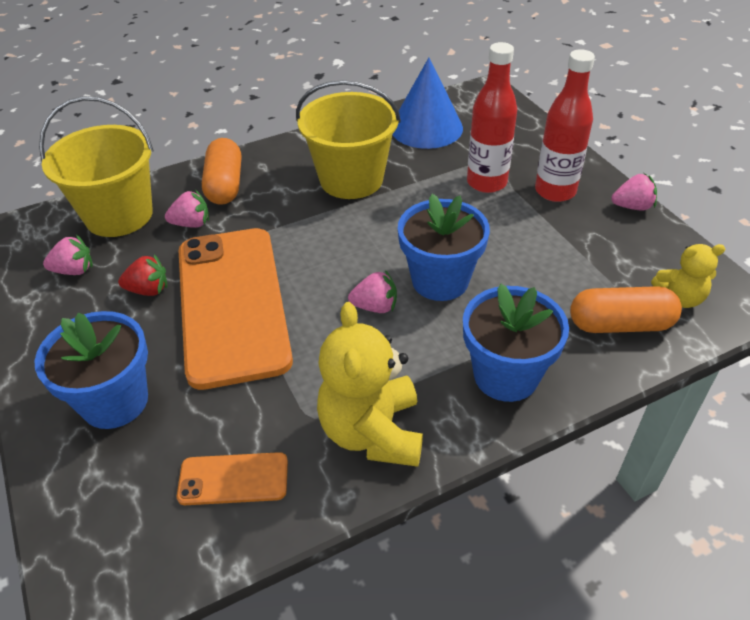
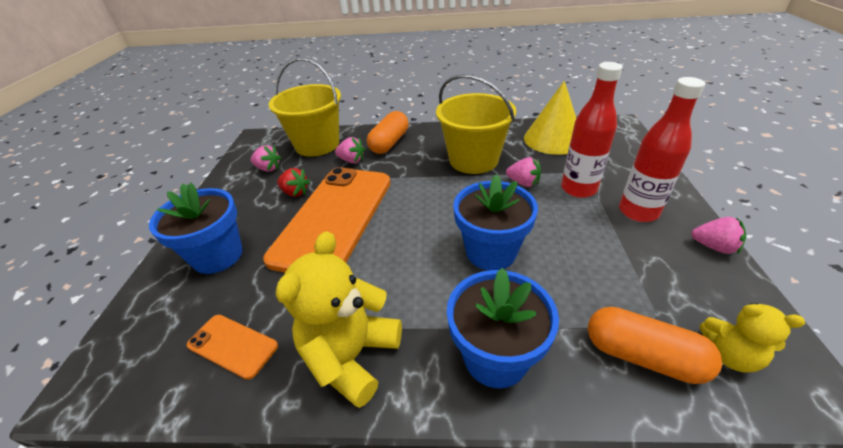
camera: 30 degrees right, 5 degrees down
pink strawberry [348,270,397,313] -> pink strawberry moved to [506,157,541,187]
blue cone [392,58,463,149] -> yellow cone [524,81,576,155]

